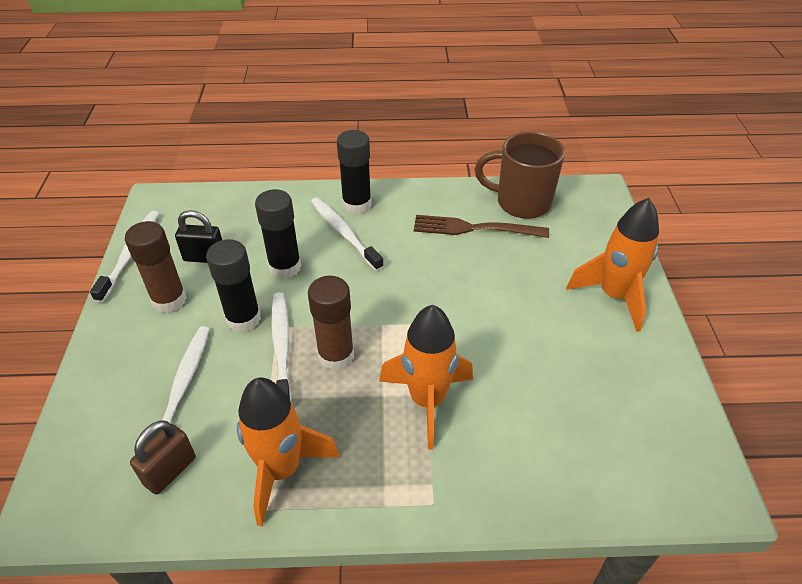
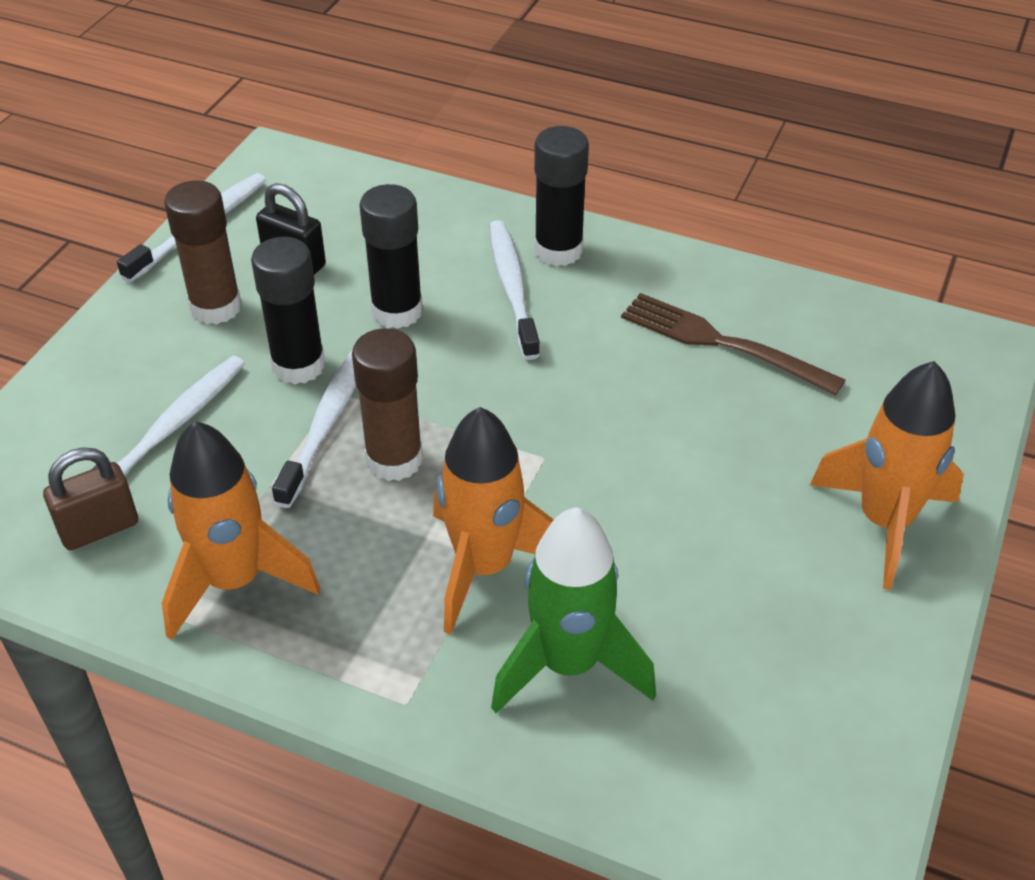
camera: 25 degrees right, 0 degrees up
brown mug [475,132,565,219] -> none
none -> green rocket [491,507,656,713]

